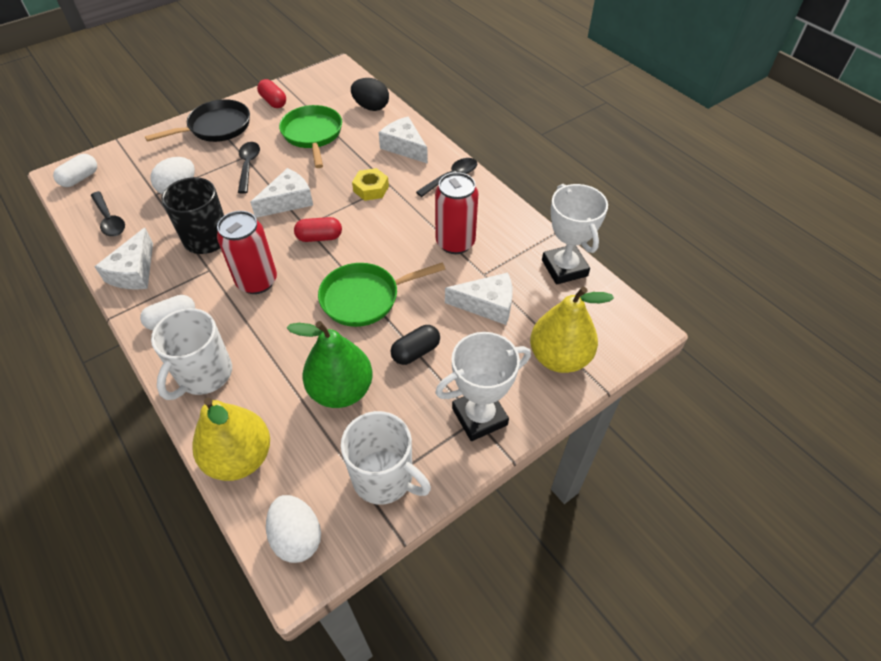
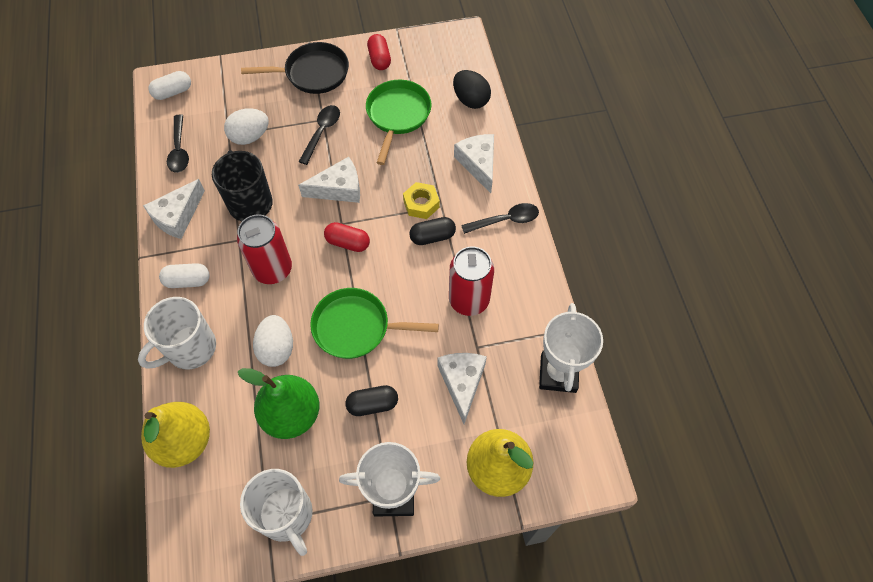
camera: 25 degrees right, 10 degrees up
white egg [266,495,321,563] -> white egg moved to [253,315,293,367]
white cheese [445,273,513,325] -> white cheese turned 120 degrees counterclockwise [438,353,487,424]
none -> black capsule [409,217,456,245]

